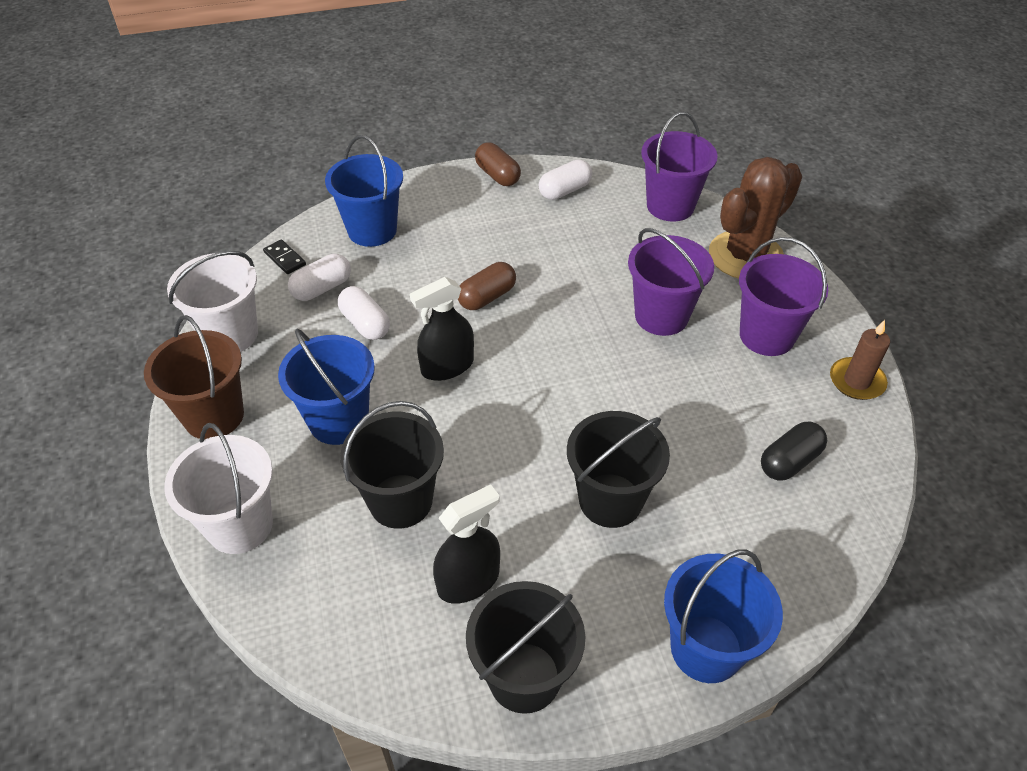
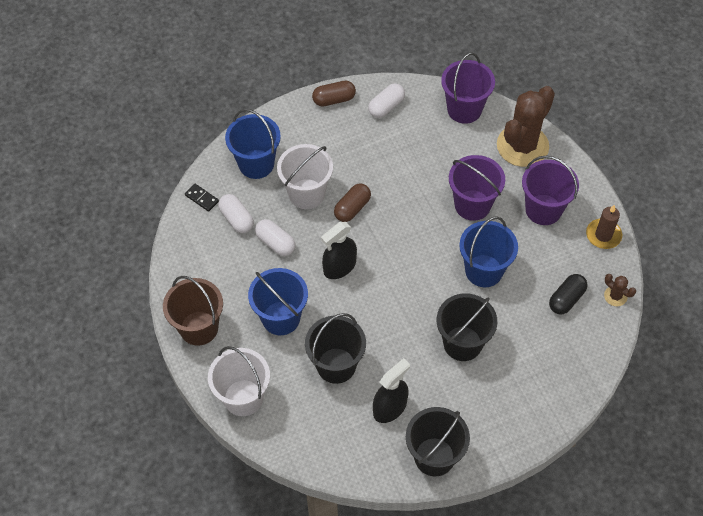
camera: 10 degrees left, 10 degrees up
white bucket [167,251,258,352] -> white bucket moved to [277,144,333,209]
white capsule [288,254,351,301] -> white capsule turned 75 degrees counterclockwise [218,194,254,233]
brown capsule [475,142,521,186] -> brown capsule turned 60 degrees counterclockwise [312,81,356,106]
blue bucket [664,550,783,683] -> blue bucket moved to [459,216,518,287]
none -> brown cactus [604,274,636,306]

